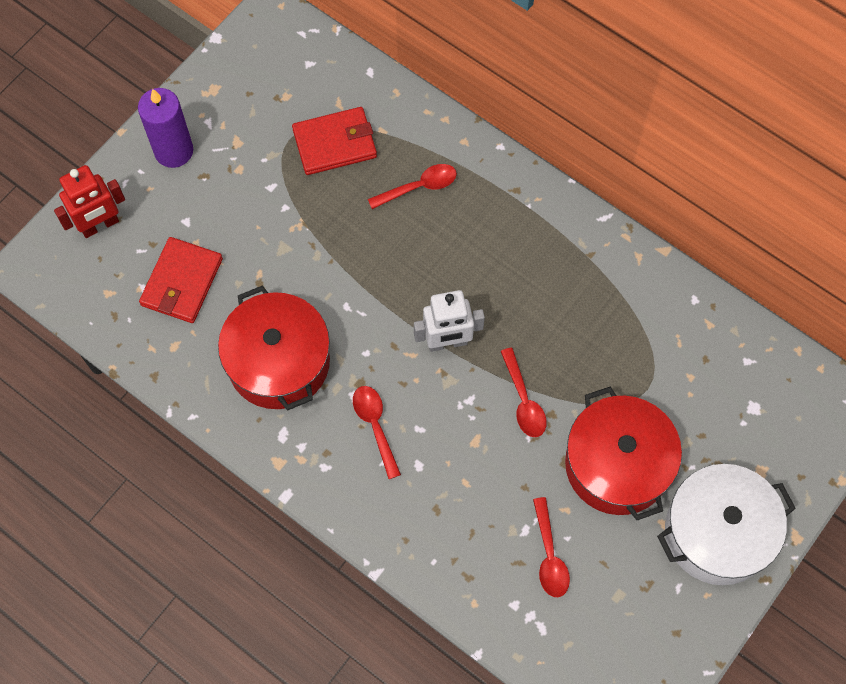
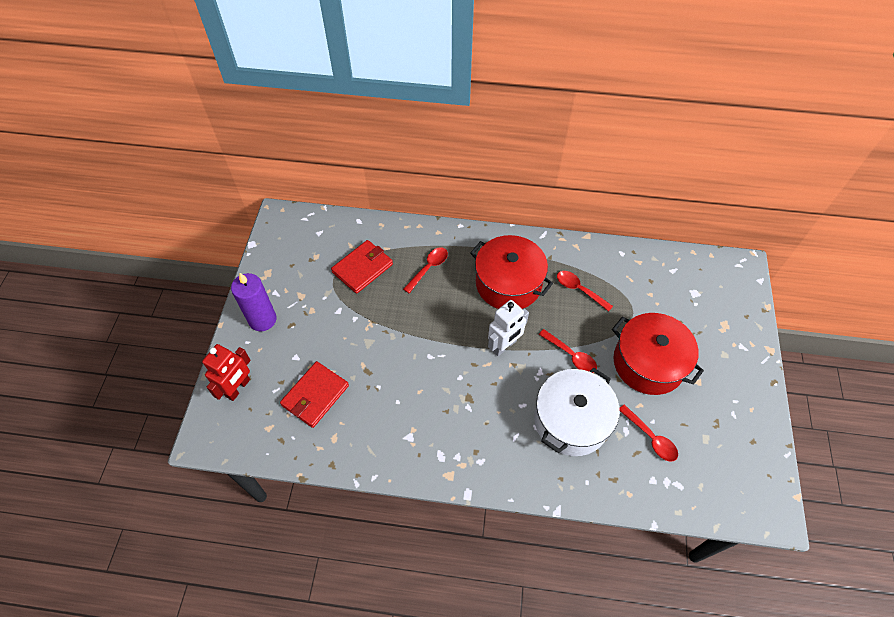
camera: 30 degrees left, 10 degrees down
red wallet [139,237,223,323] -> red wallet turned 45 degrees clockwise [280,361,349,428]
red pot [218,285,330,410] -> red pot moved to [470,235,553,309]
red spoon [353,386,401,479] -> red spoon moved to [557,271,613,312]
white pot [657,464,796,585] -> white pot moved to [534,368,620,456]

